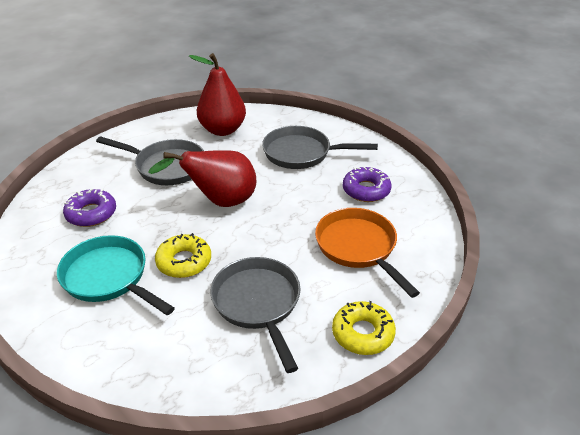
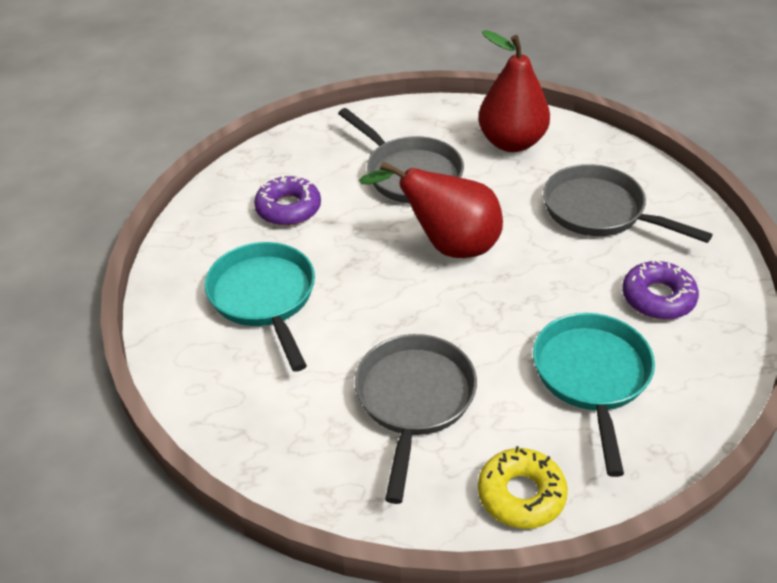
camera: 30 degrees right, 5 degrees up
yellow donut [155,233,211,278] -> none
orange pan [315,208,420,298] -> turquoise pan [533,313,655,477]

